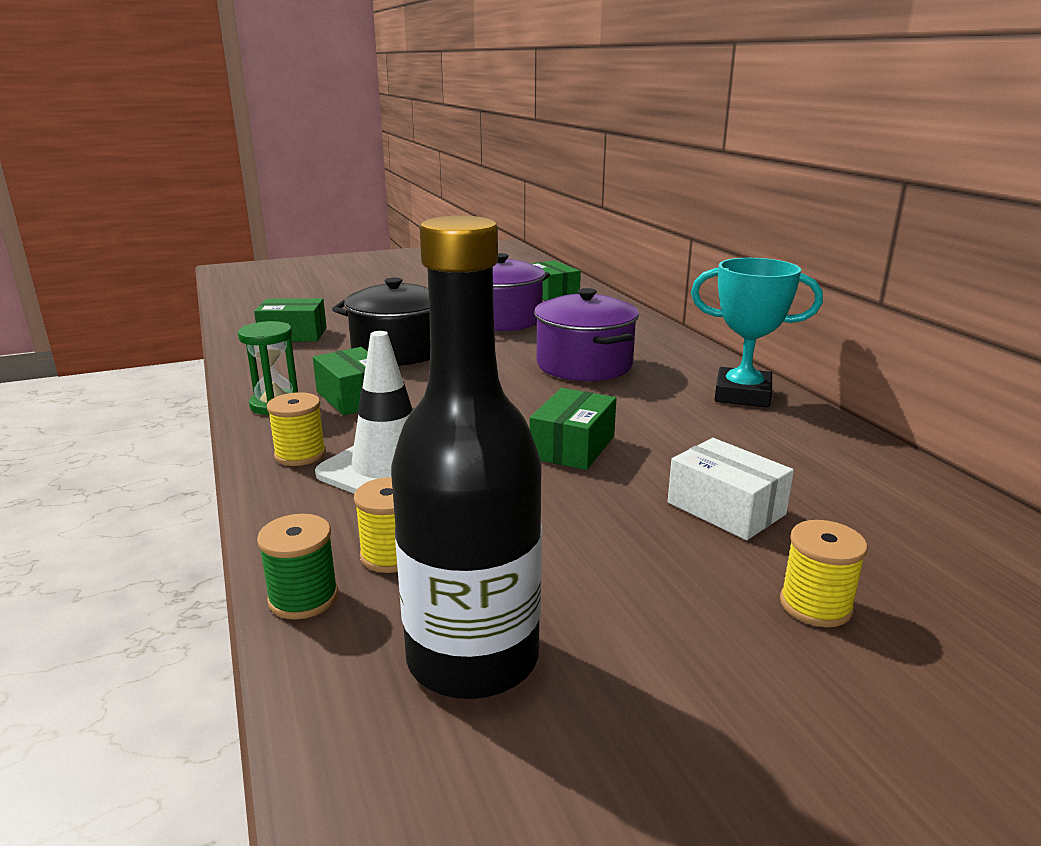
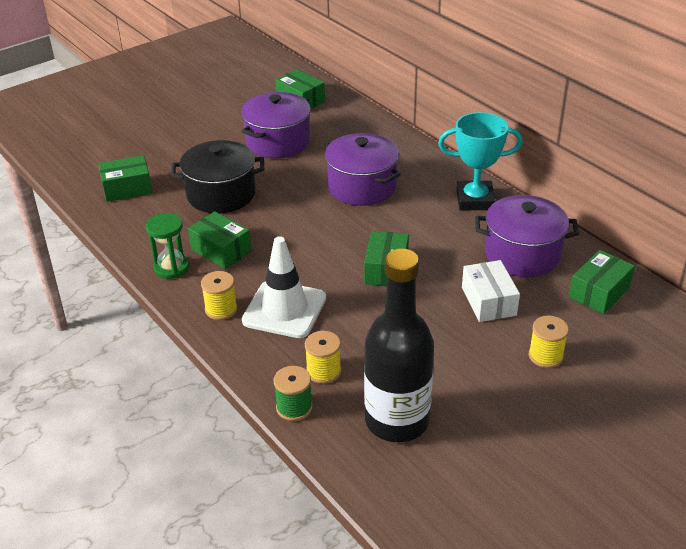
camera: 15 degrees left, 15 degrees up
white box [668,438,794,540] -> white box turned 45 degrees clockwise [462,260,520,322]
none -> purple pot [475,195,579,277]
none -> green box [569,250,635,314]

